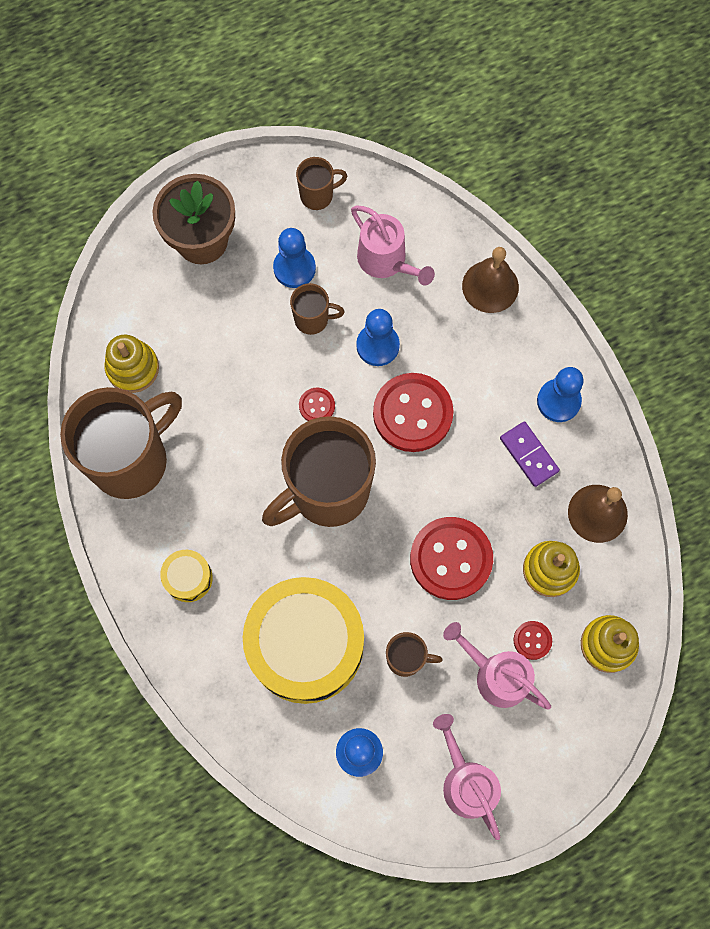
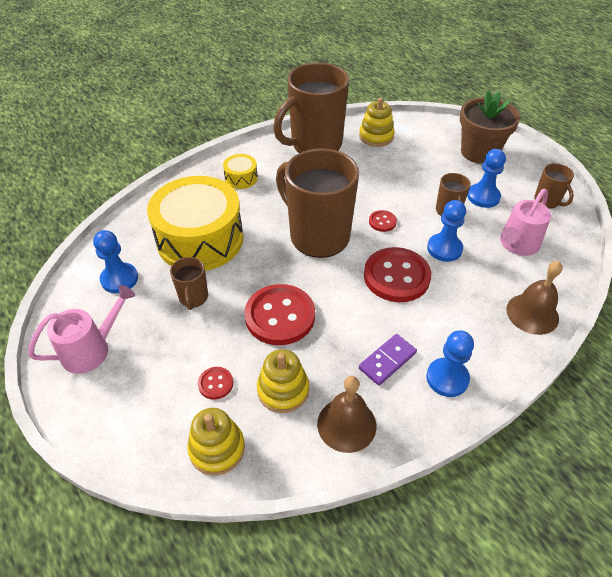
camera: 80 degrees right, 25 degrees down
brown mug [60,387,182,499] -> brown mug turned 105 degrees clockwise [273,62,349,153]
pink watering can [443,622,551,710] -> none

